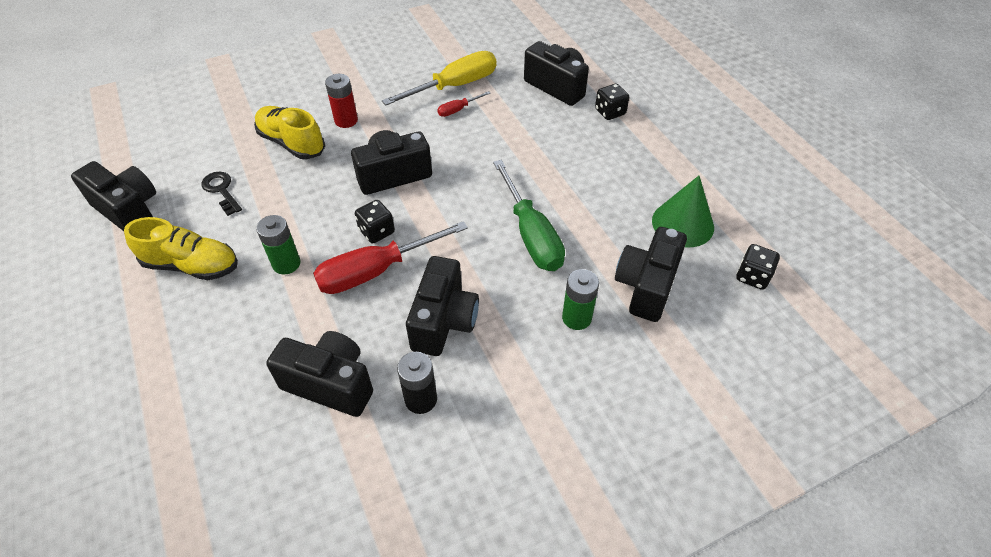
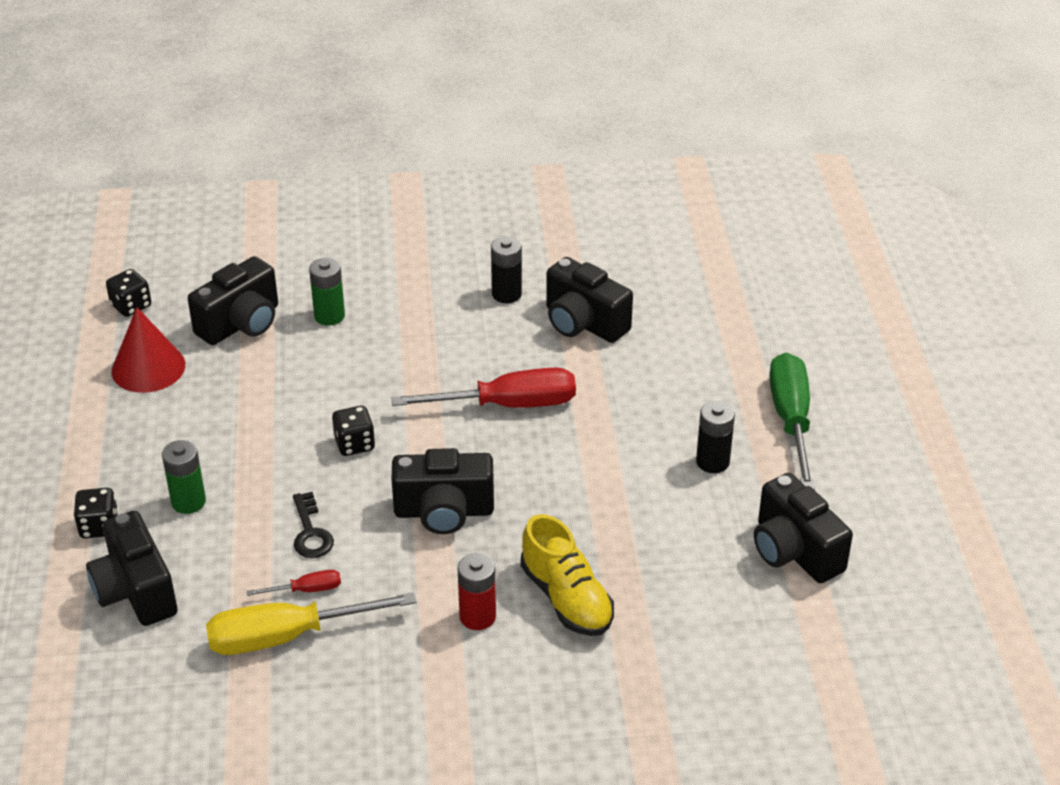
camera: 160 degrees left, 10 degrees down
yellow shoe [124,217,238,280] -> black battery [696,401,735,473]
black key [201,171,242,216] -> black key moved to [293,492,334,558]
green battery [256,215,300,275] -> green battery moved to [162,440,206,514]
black dice [355,200,395,243] -> black dice moved to [332,406,375,456]
black camera [406,256,479,356] -> none
green screwdriver [493,160,565,271] -> green screwdriver moved to [769,352,815,490]
green cone [652,176,714,247] -> red cone [112,307,185,393]

